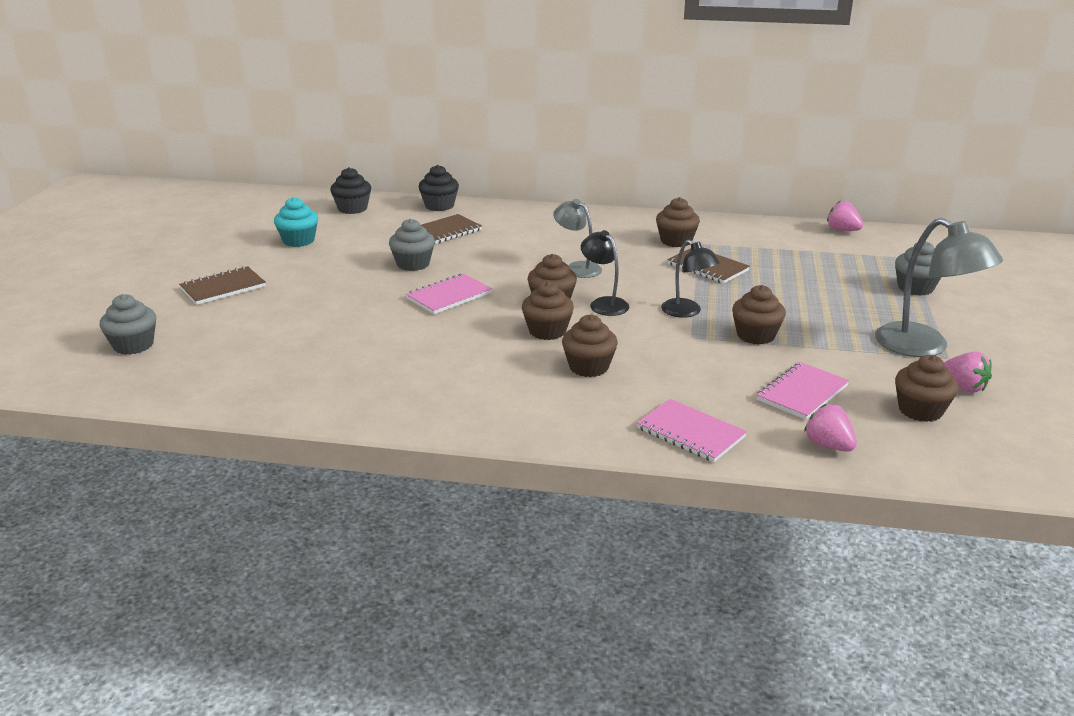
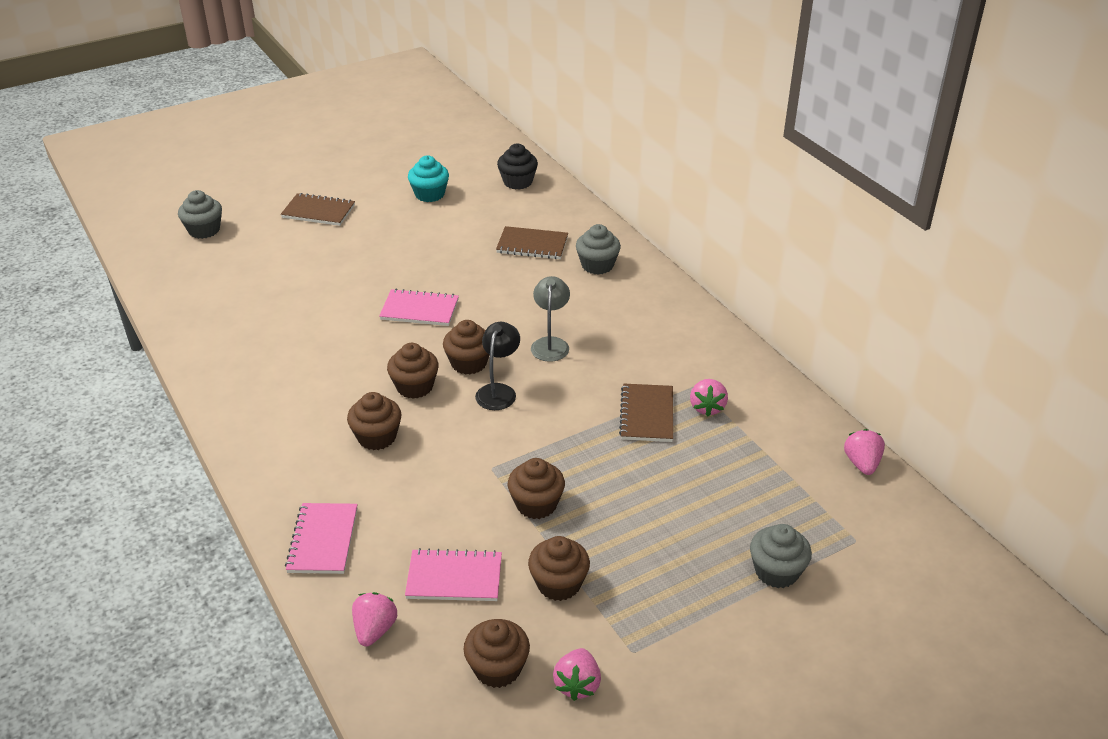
camera: 50 degrees right, 10 degrees up
grey cupcake [389,219,435,271] -> grey cupcake moved to [576,224,621,275]
black cupcake [419,165,459,211] -> none
brown cupcake [656,197,700,247] -> brown cupcake moved to [528,536,590,601]
black lamp [661,240,720,318] -> none
grey lamp [875,218,1003,357] -> none
none -> pink strawberry [690,379,728,416]

